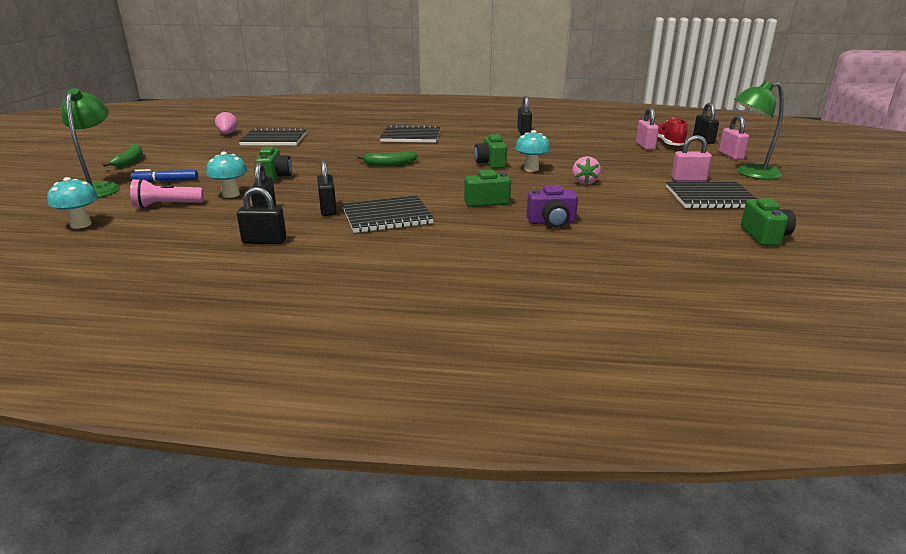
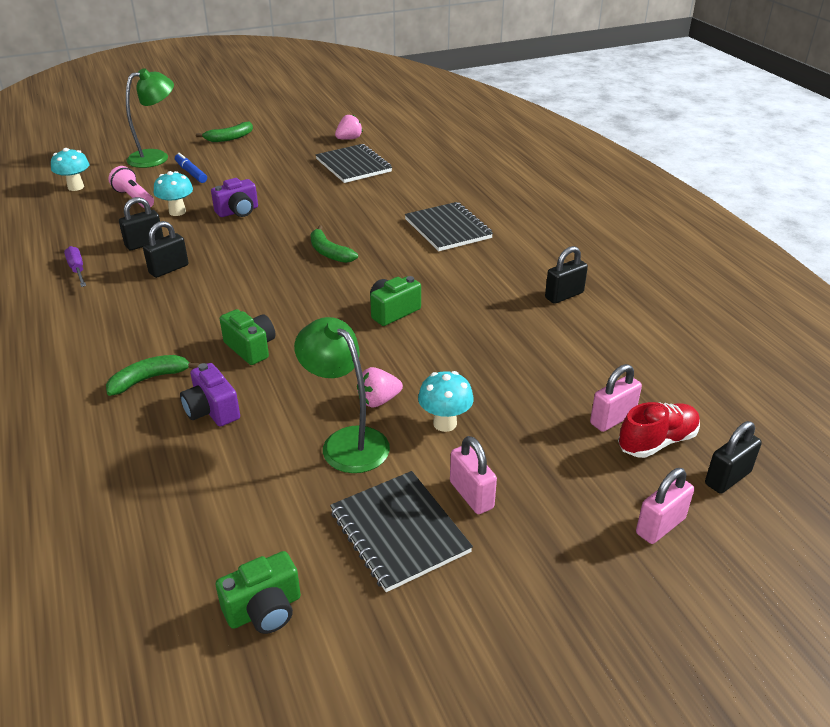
camera: 60 degrees right, 10 degrees up
black padlock [237,187,286,244] -> purple screwdriver [64,246,86,287]
green camera [255,147,292,183] -> purple camera [211,178,258,217]
black notebook [342,196,434,233] -> none
turquoise mushroom [515,130,550,172] -> turquoise mushroom moved to [418,371,474,432]
green lamp [734,81,784,180] -> green lamp moved to [294,317,390,473]
none -> green banana [106,355,199,396]

